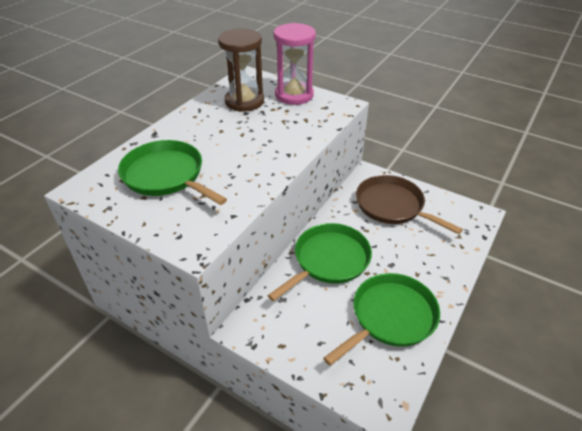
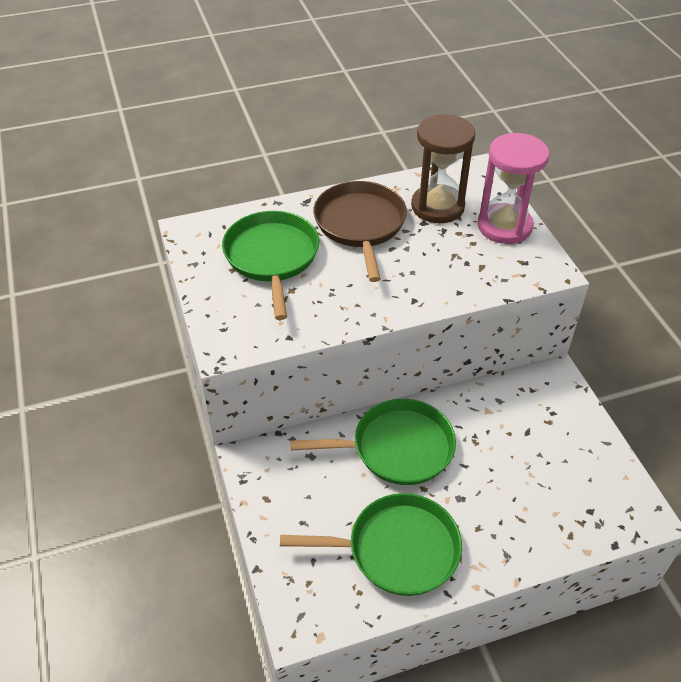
camera: 40 degrees right, 5 degrees up
brown pan [356,175,463,234] -> brown pan moved to [314,181,407,282]

